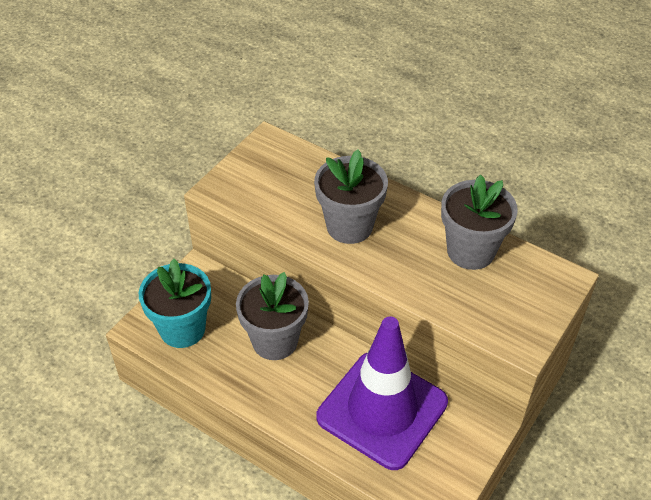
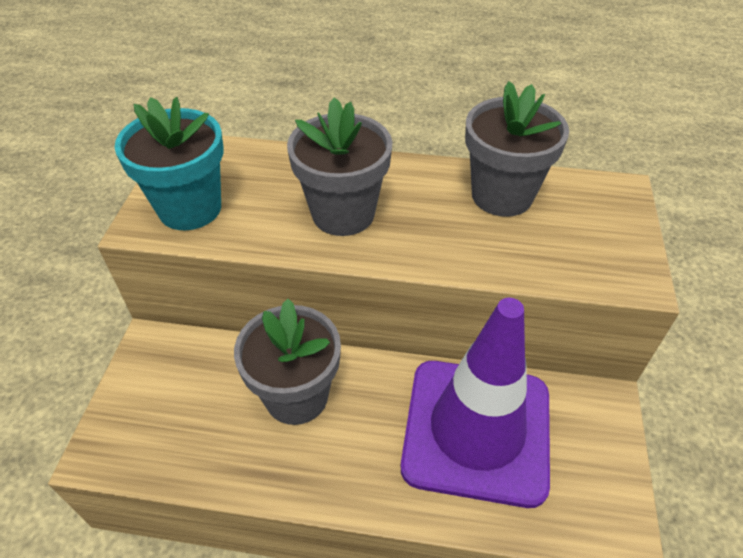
camera: 25 degrees left, 0 degrees up
turquoise flower pot [139,259,211,348] -> turquoise flower pot moved to [115,97,224,230]

